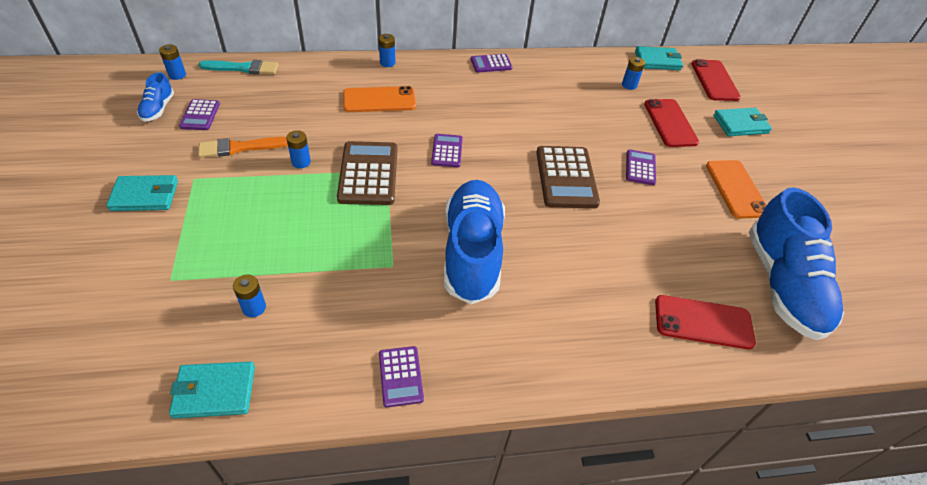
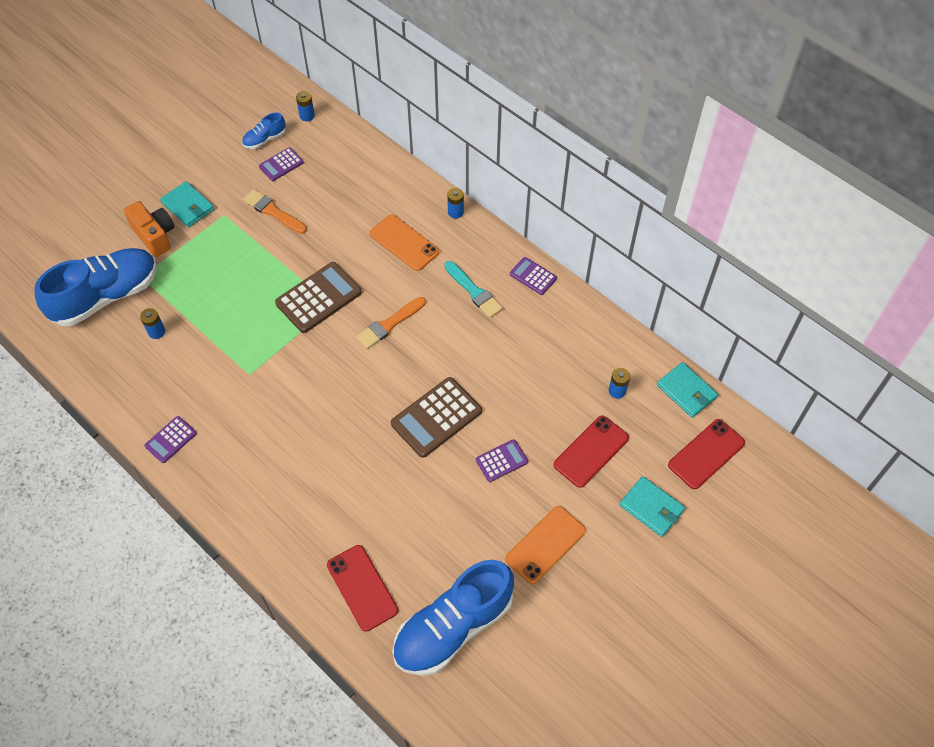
camera: 55 degrees right, 10 degrees up
turquoise wallet [169,362,255,419] -> none
turquoise brush [199,60,278,74] -> turquoise brush moved to [444,261,503,318]
blue battery [286,130,311,168] -> none
purple calculator [431,134,463,167] -> orange brush [356,297,426,349]
blue shoe [444,180,505,304] -> blue shoe moved to [34,248,157,326]
none -> orange camera [124,201,175,257]

